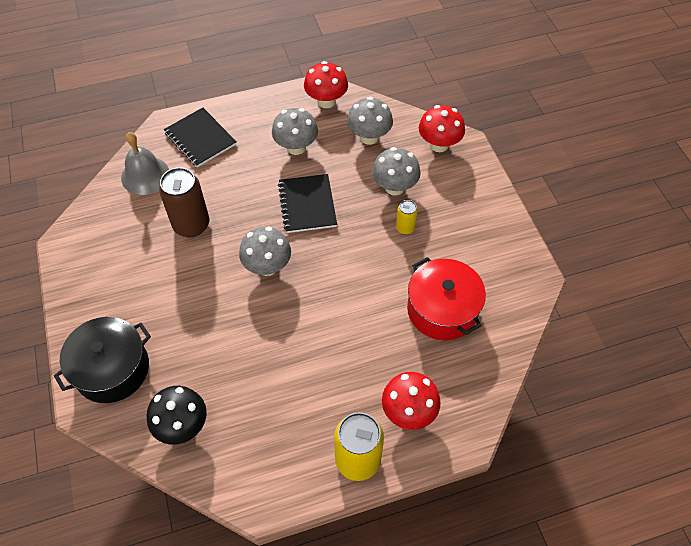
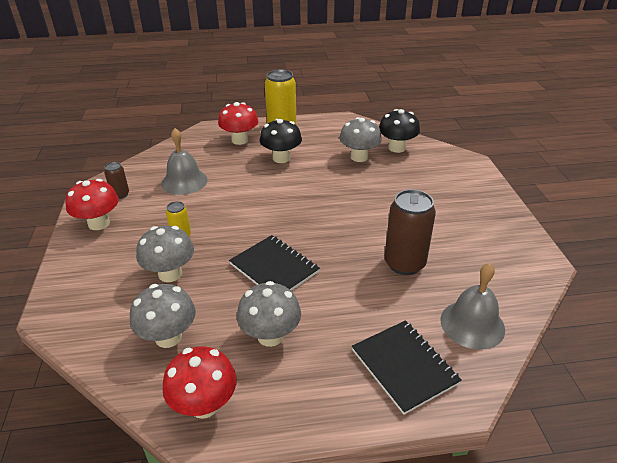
camera: 170 degrees left, 20 degrees down
black pot [54,317,151,403] -> none
grey mushroom [239,227,291,276] -> grey mushroom moved to [339,117,382,162]
black notebook [278,174,337,233] -> black notebook turned 45 degrees counterclockwise [229,235,320,291]
red pot [407,257,486,340] -> grey bell [161,128,208,195]
red mushroom [419,105,465,152] -> red mushroom moved to [65,179,119,230]
none -> brown can [104,162,129,199]
none -> black mushroom [260,119,302,163]

